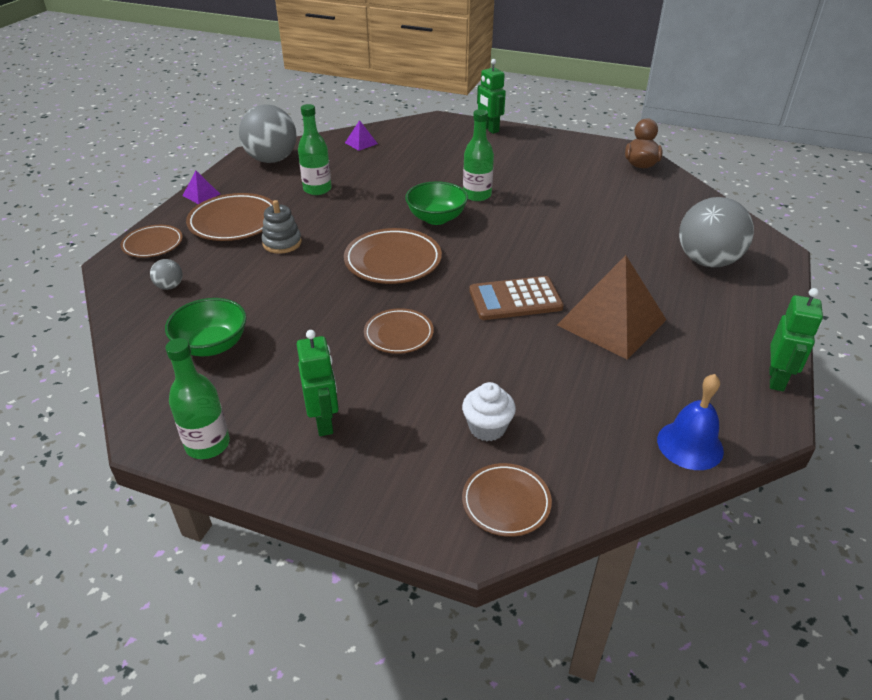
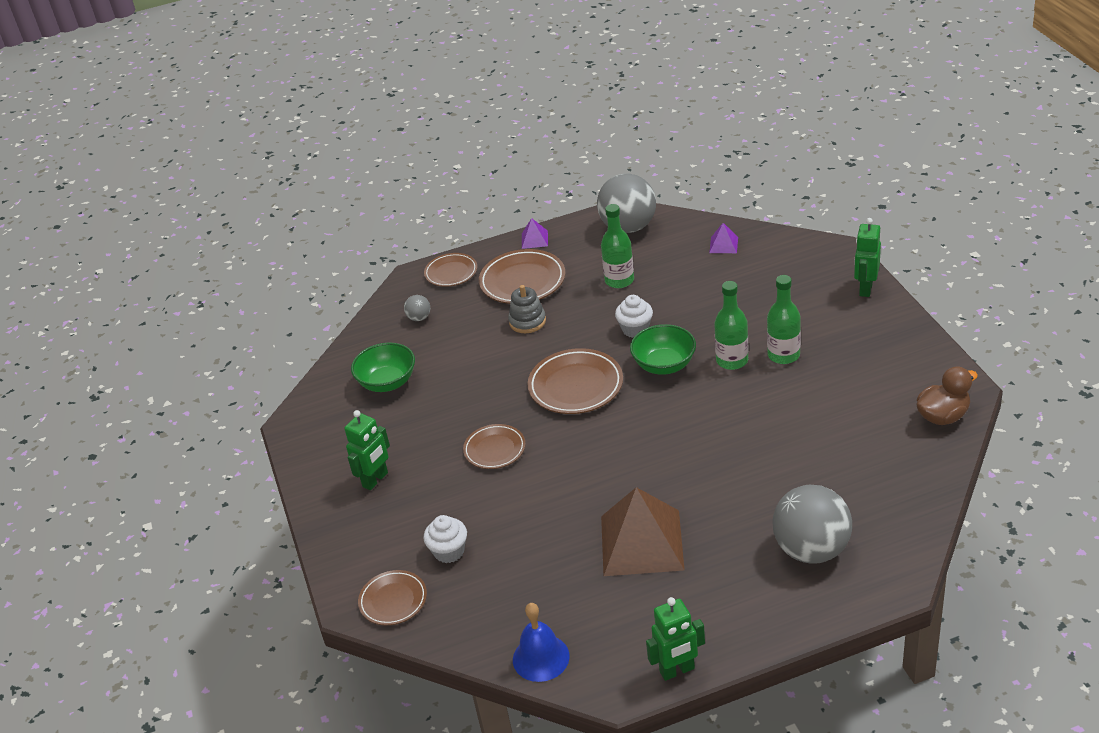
camera: 55 degrees right, 0 degrees up
green bottle [165,338,230,459] -> green bottle moved to [767,275,801,364]
brown calculator [469,276,564,320] -> none
none -> white cupcake [615,295,653,338]

